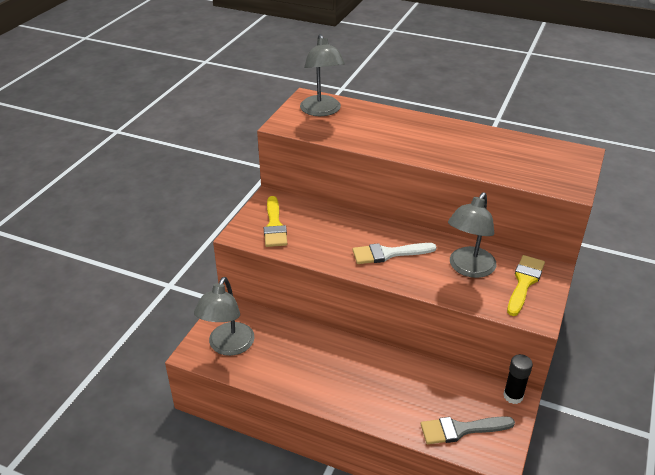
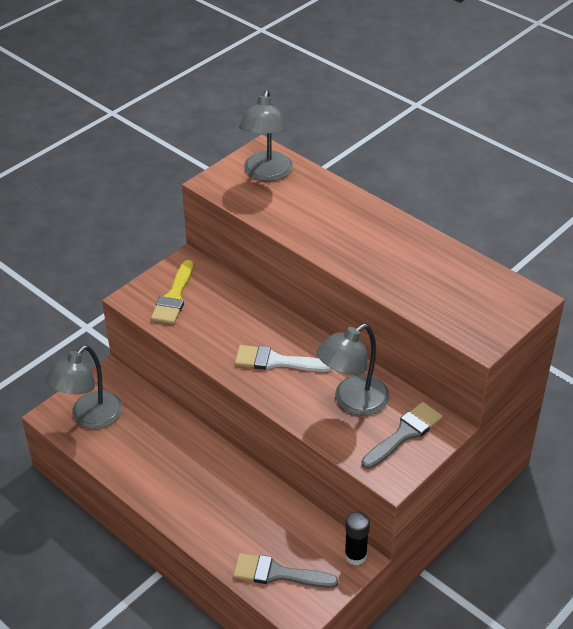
camera: 20 degrees right, 5 degrees up
yellow brush [507,255,545,316] -> grey brush [362,402,443,469]

